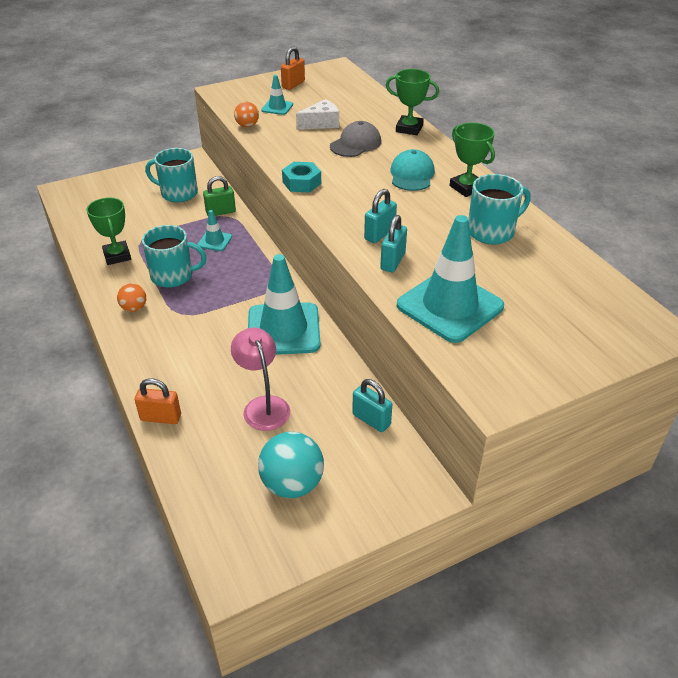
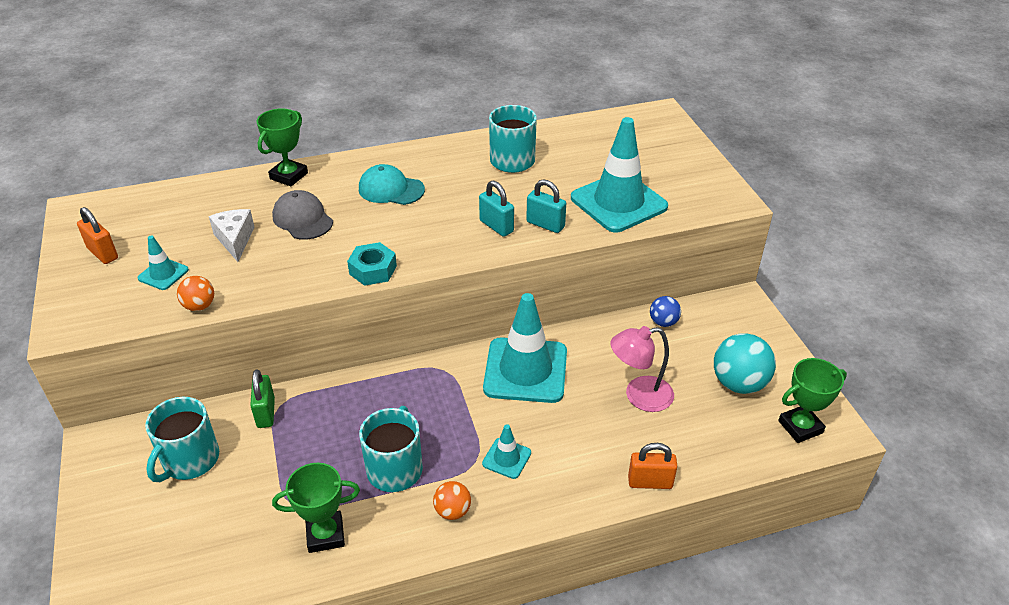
camera: 80 degrees left, 0 degrees up
orange padlock [135,378,181,424] -> orange padlock turned 75 degrees clockwise [628,443,678,489]
turquoise traffic cone [197,210,232,251] -> turquoise traffic cone moved to [482,424,531,479]
turquoise padlock [352,379,392,432] -> blue ball [650,296,681,327]
green trophy [450,123,495,197] -> green trophy moved to [778,358,847,443]

